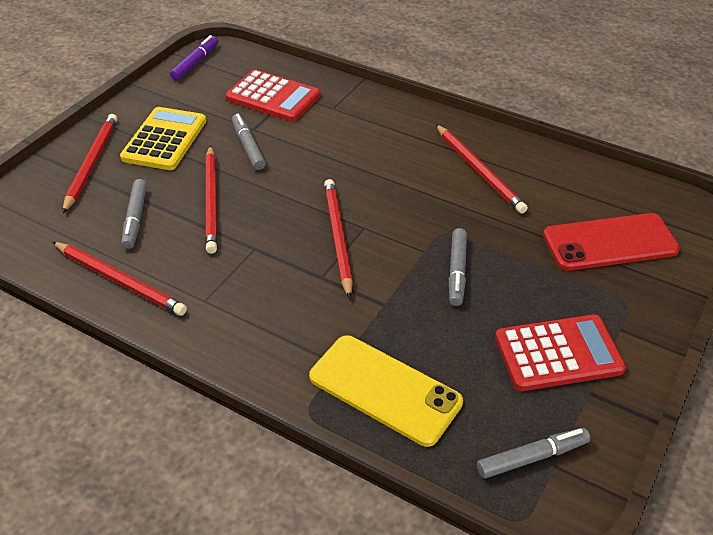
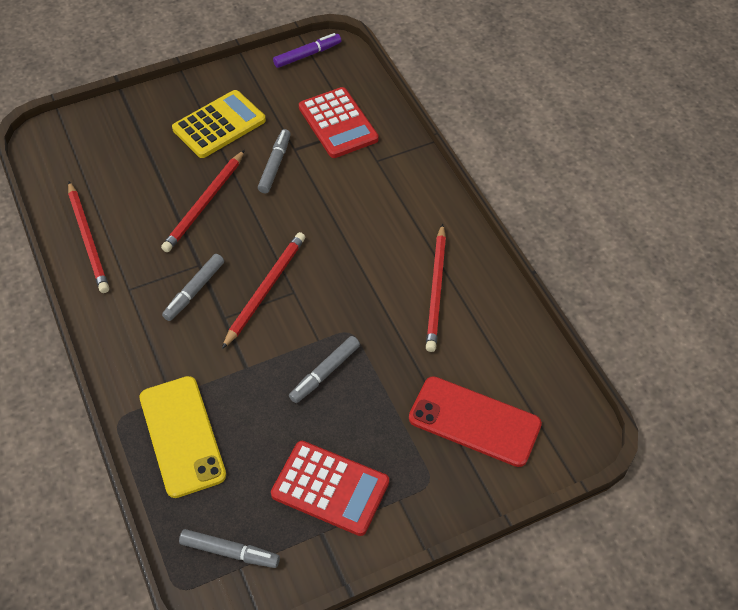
camera: 35 degrees right, 10 degrees up
red pencil [62,114,117,214] -> none
grey marker [121,179,147,249] -> grey marker moved to [162,254,224,321]

